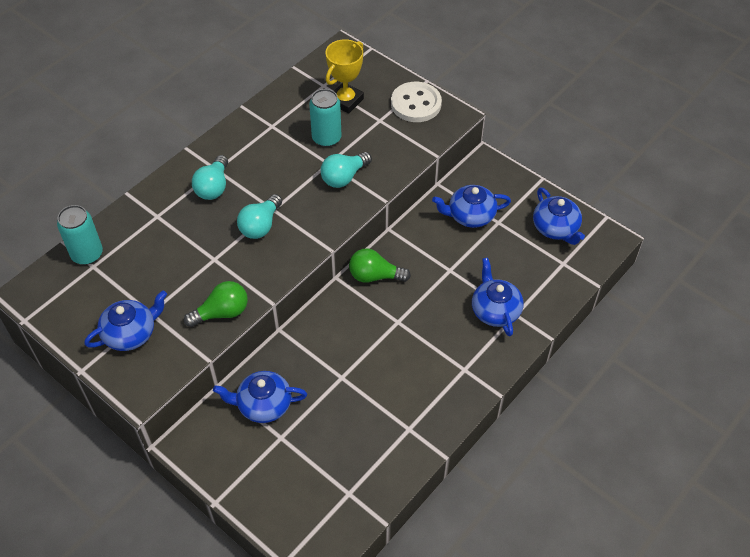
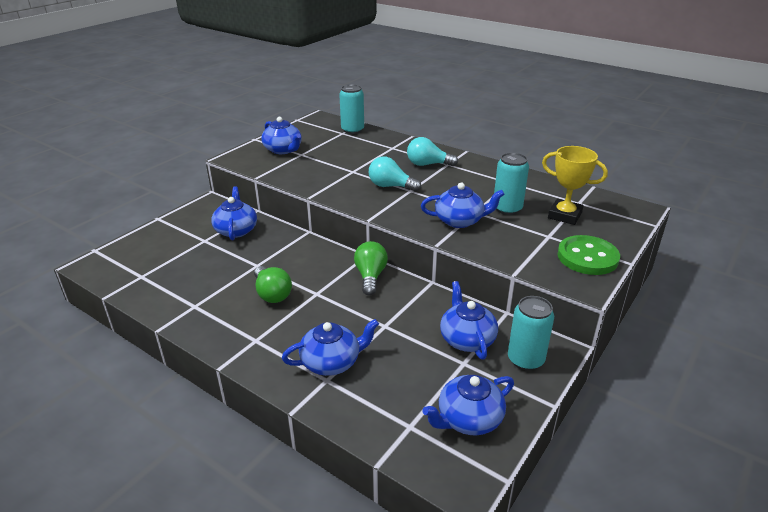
camera: 85 degrees right, 20 degrees down
green light bulb [184,281,248,327] -> green light bulb moved to [254,266,292,303]
turquoise light bulb [321,152,372,188] -> blue teapot [421,183,505,228]
white button [391,82,442,122] -> green button [557,235,620,275]
none -> turquoise can [508,296,554,371]

